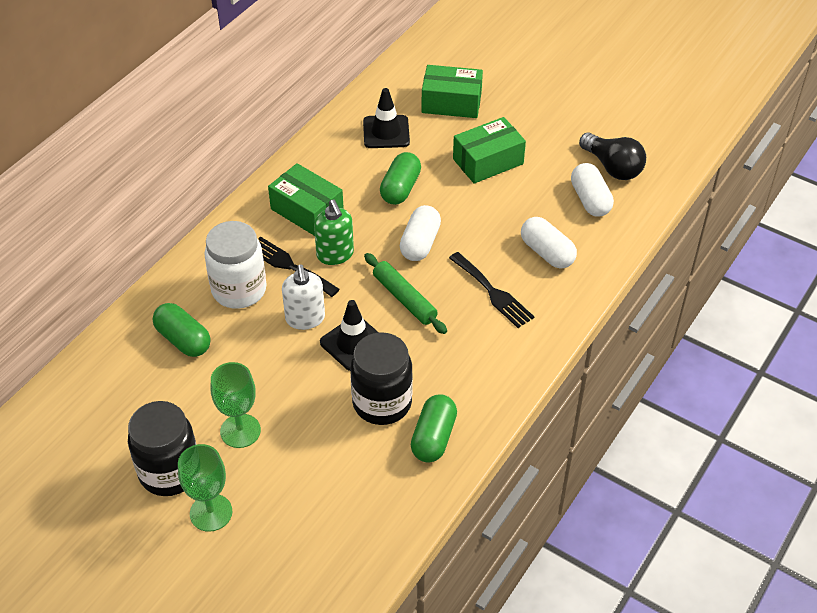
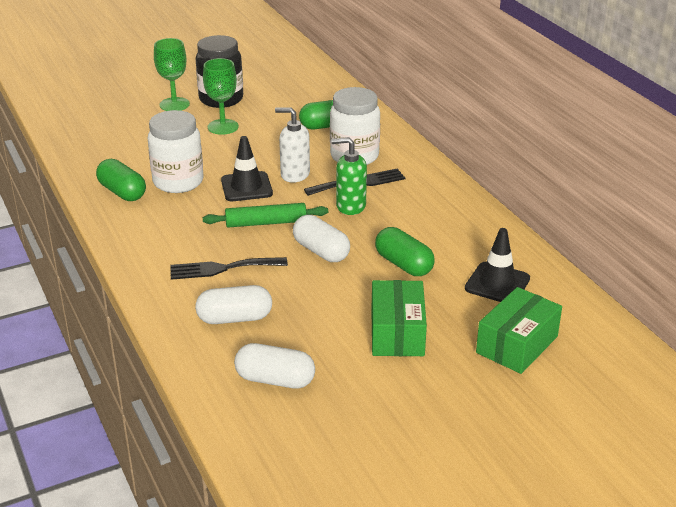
camera: 120 degrees right, 15 degrees down
green box [268,163,344,236] -> none
black jar [350,332,413,425] -> white jar [148,110,204,193]
black light bulb [579,132,646,180] -> none

